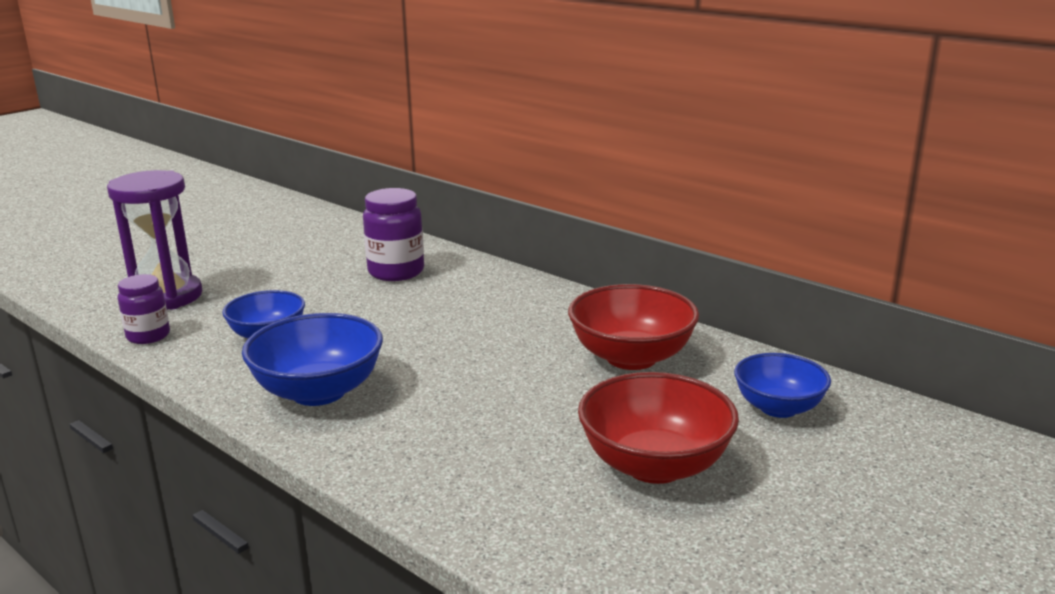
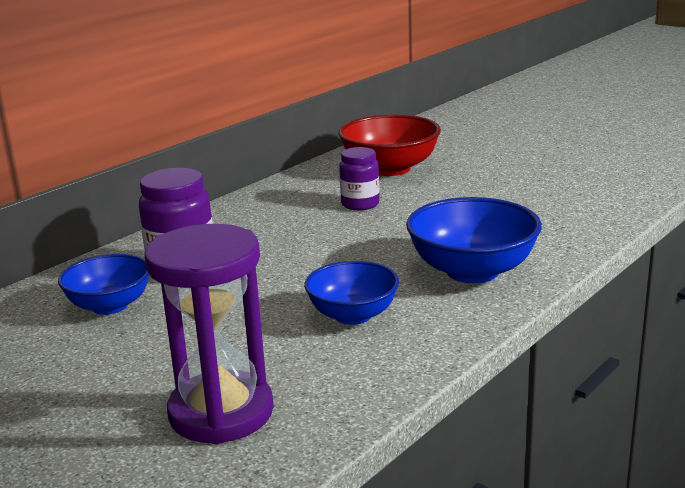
camera: 90 degrees left, 0 degrees up
purple jar [118,274,170,344] -> purple jar moved to [339,147,380,210]
red bowl [578,372,739,484] -> none
blue bowl [734,353,831,418] -> blue bowl moved to [58,254,149,315]

